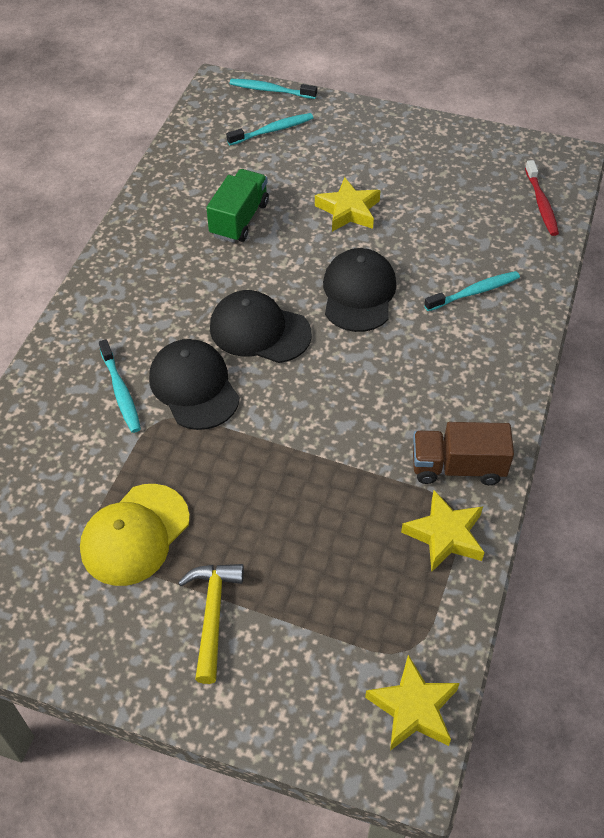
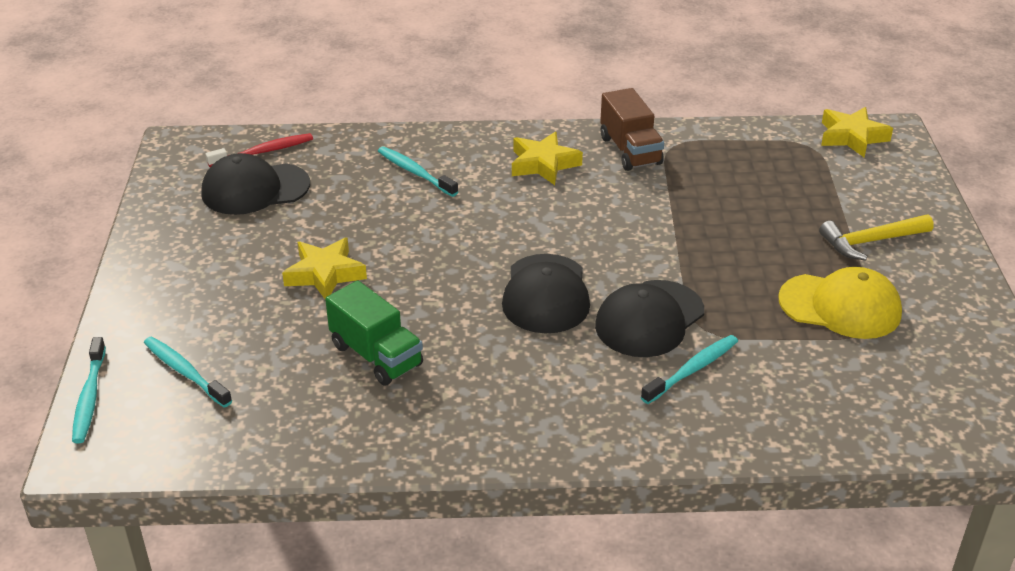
camera: 110 degrees left, 15 degrees down
green truck [207,169,269,243] -> green truck turned 135 degrees counterclockwise [325,280,423,385]
black cap [323,248,397,332] -> black cap moved to [201,153,310,215]
yellow star [401,490,485,572] -> yellow star moved to [512,132,583,185]

